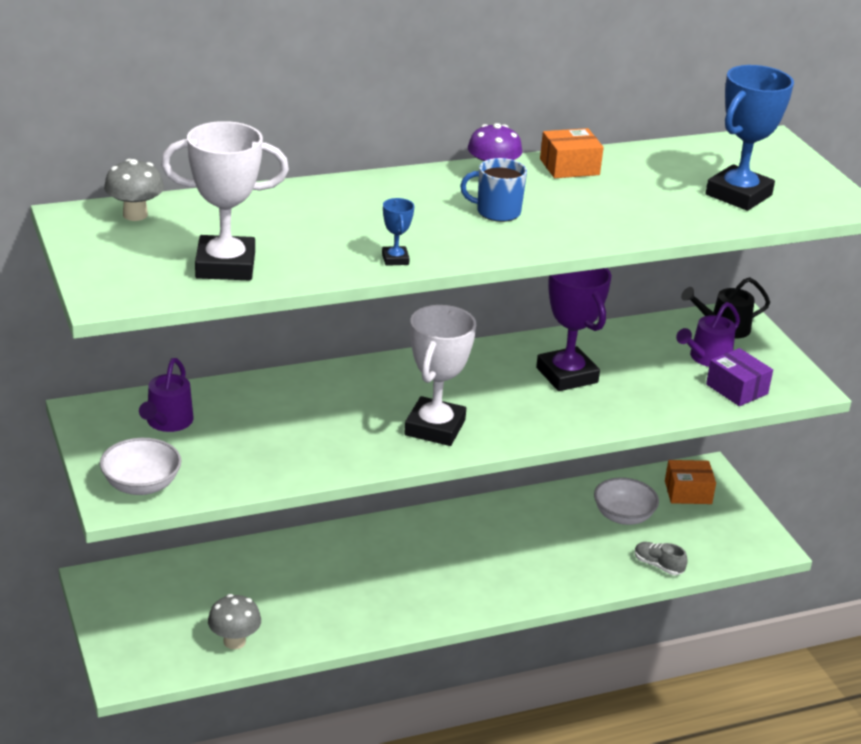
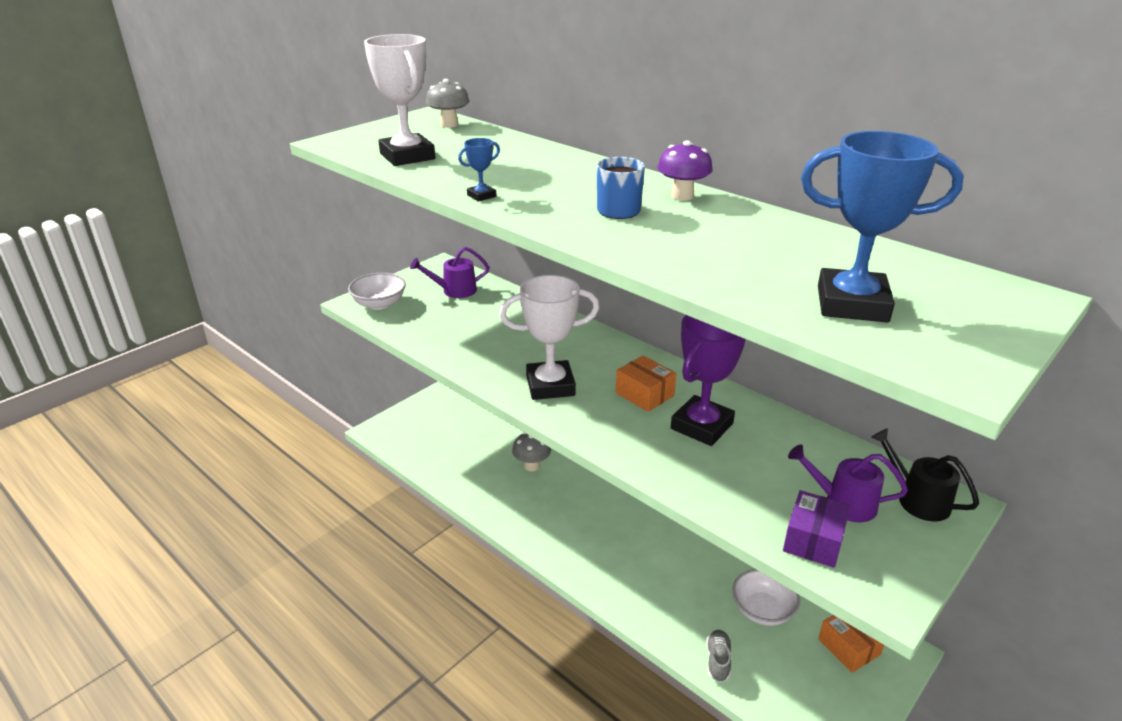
camera: 65 degrees right, 0 degrees up
grey mushroom [208,594,261,649] -> grey mushroom moved to [512,432,551,471]
orange box [540,128,604,178] -> orange box moved to [616,355,676,412]

